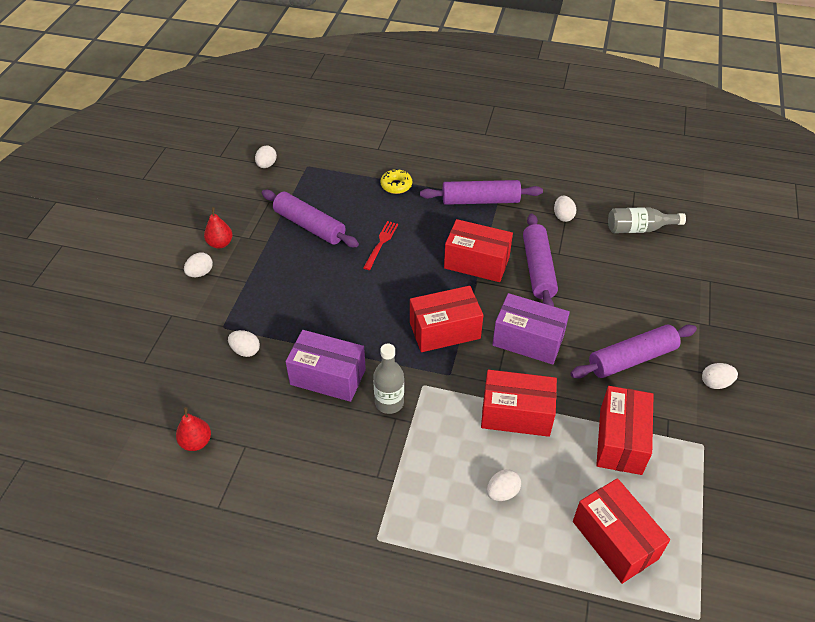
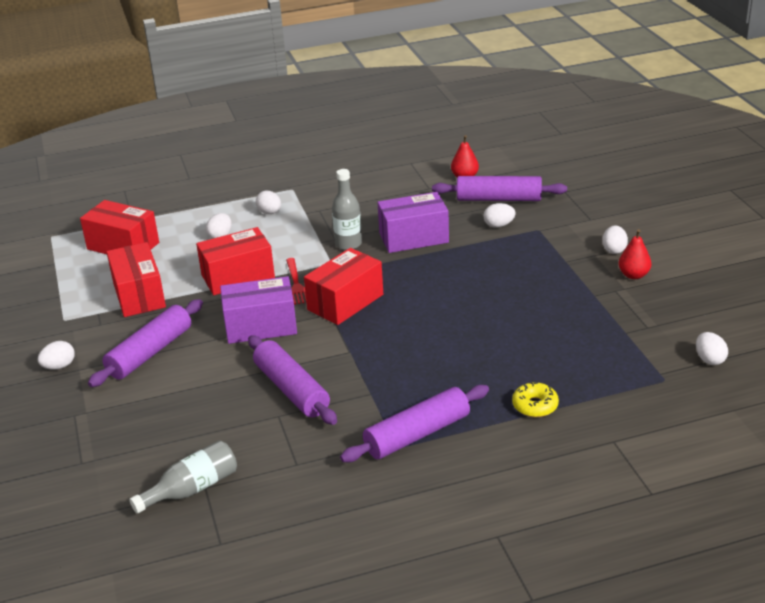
camera: 150 degrees right, 15 degrees down
purple rolling pin [262,190,359,247] -> purple rolling pin moved to [432,176,567,201]
red fork [363,221,398,270] -> red fork moved to [286,258,306,305]
red box [444,219,513,282] -> none
white egg [554,196,576,222] -> white egg moved to [256,191,281,214]

